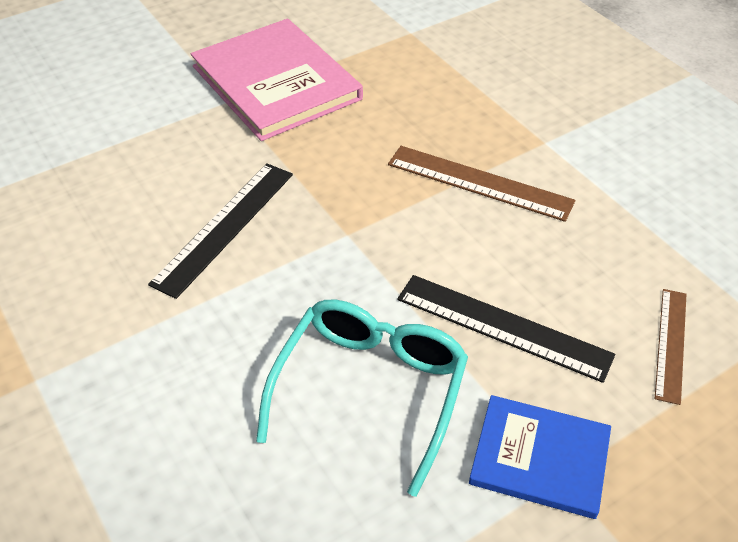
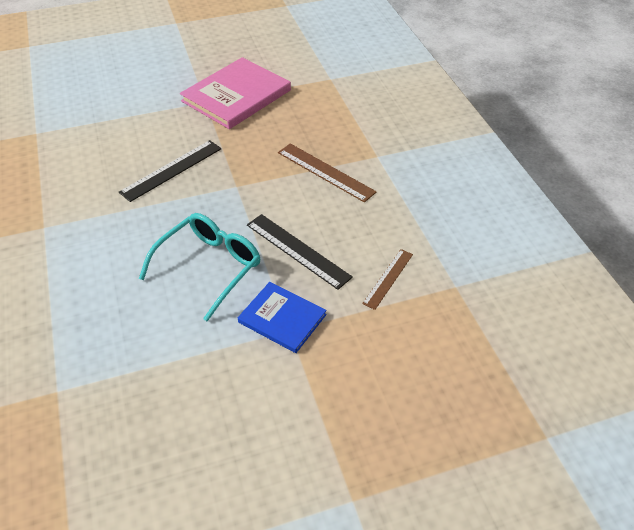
camera: 15 degrees right, 0 degrees up
pink book [191,19,363,141] -> pink book turned 60 degrees clockwise [180,57,291,129]

